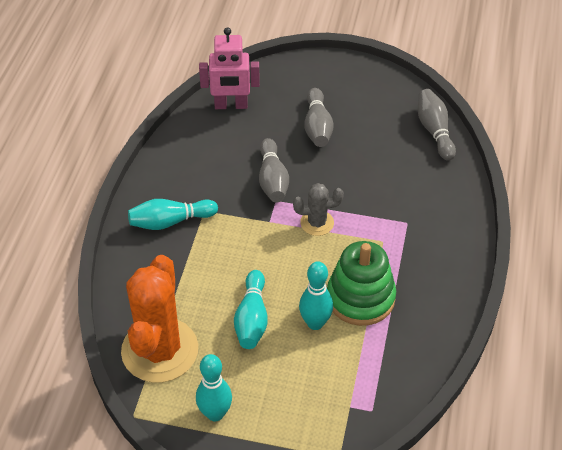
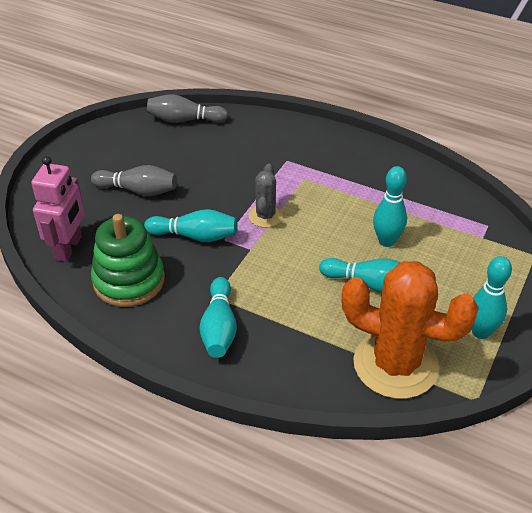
camera: 75 degrees left, 5 degrees down
grey bowling pin [259,138,289,202] -> turquoise bowling pin [144,209,238,242]
green stacking toy [327,241,396,326] -> green stacking toy moved to [91,214,165,307]

